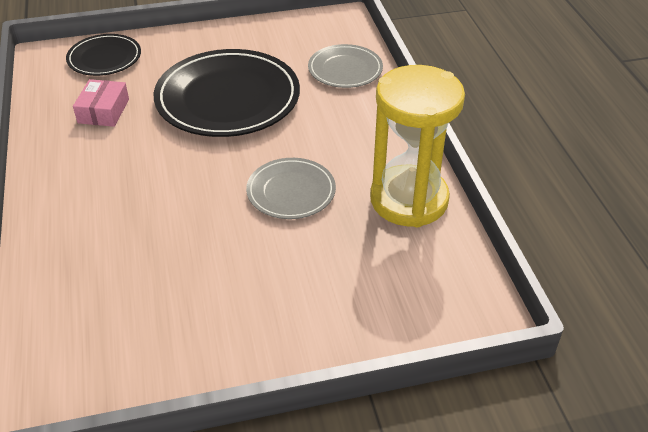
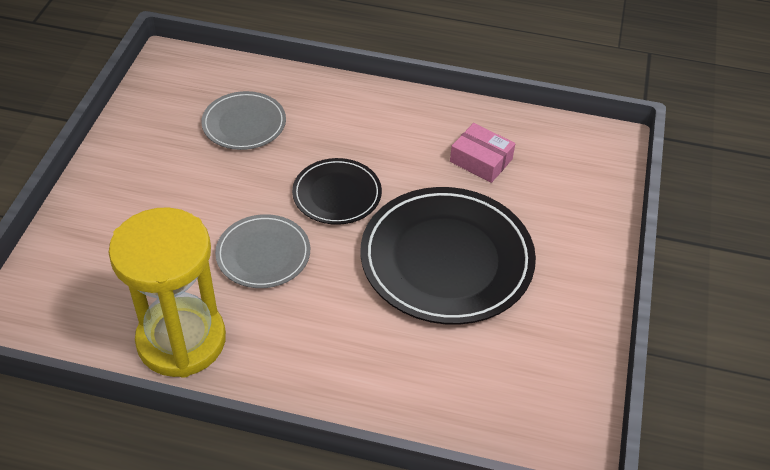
camera: 115 degrees right, 5 degrees up
black plate [66,34,141,76] -> black plate moved to [292,158,382,225]
grey plate [308,44,383,88] -> grey plate moved to [201,91,286,150]

